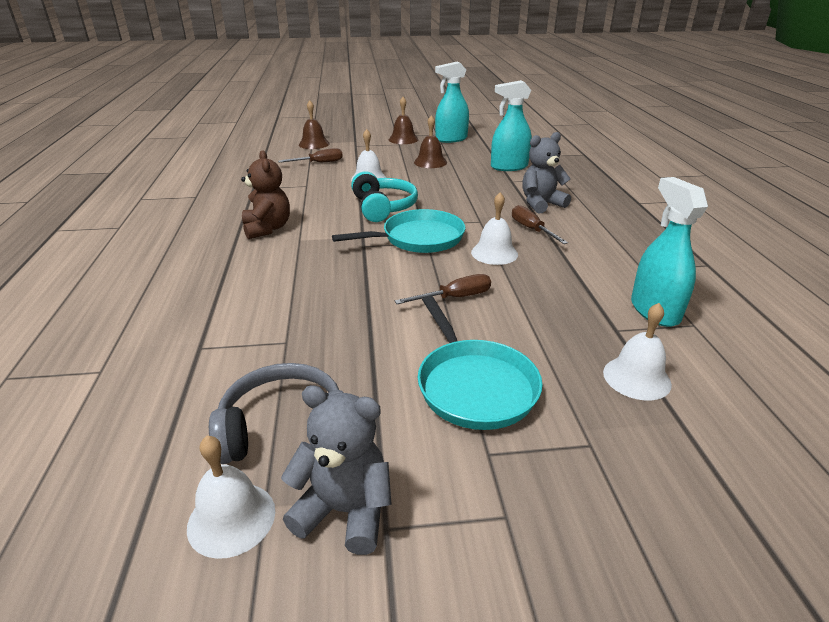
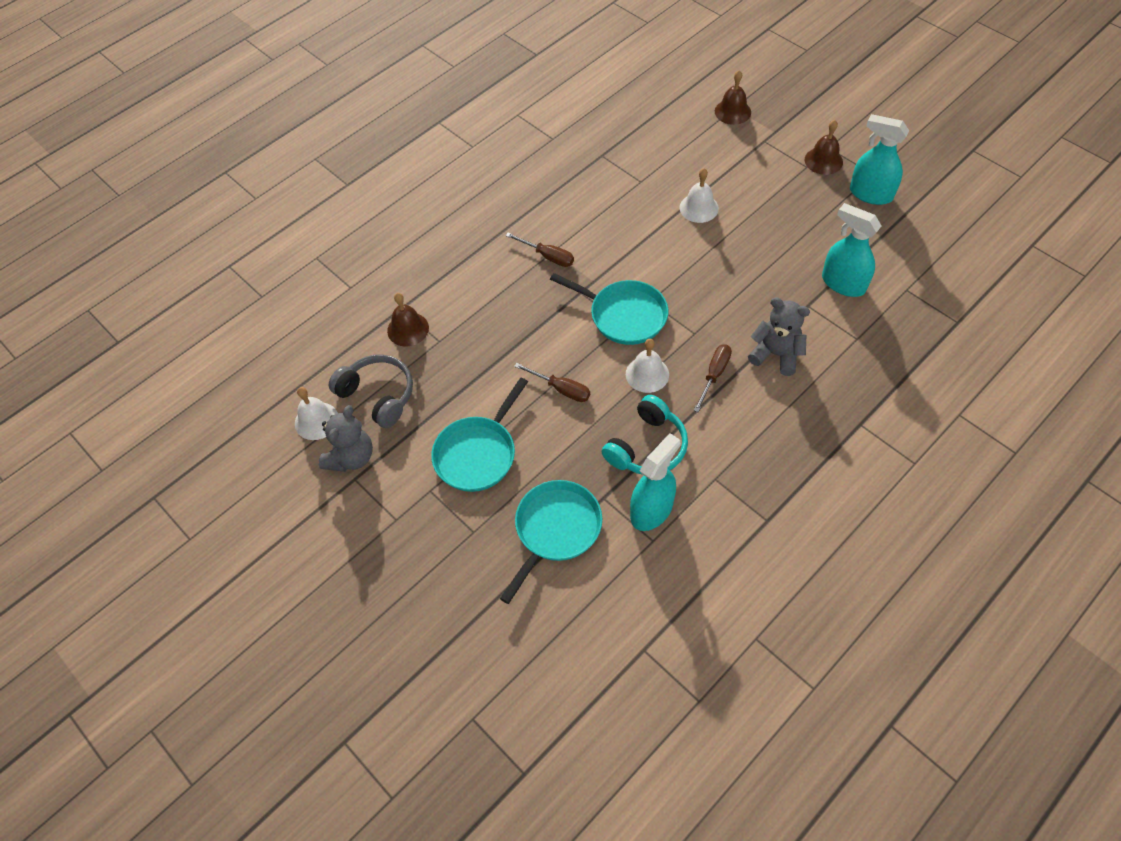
camera: 55 degrees right, 25 degrees up
brown teddy bear [241,150,290,239] -> none
brown screwdriver [278,148,343,162] -> brown screwdriver moved to [505,233,574,267]
grey teddy bear [281,385,392,555] -> grey teddy bear turned 45 degrees clockwise [319,405,373,472]
turquoise headphones [351,171,418,222] -> turquoise headphones moved to [602,395,688,475]
brown bell [414,115,447,168] -> brown bell moved to [387,293,429,346]
white bell [603,303,672,401] -> turquoise pan [500,480,602,604]

